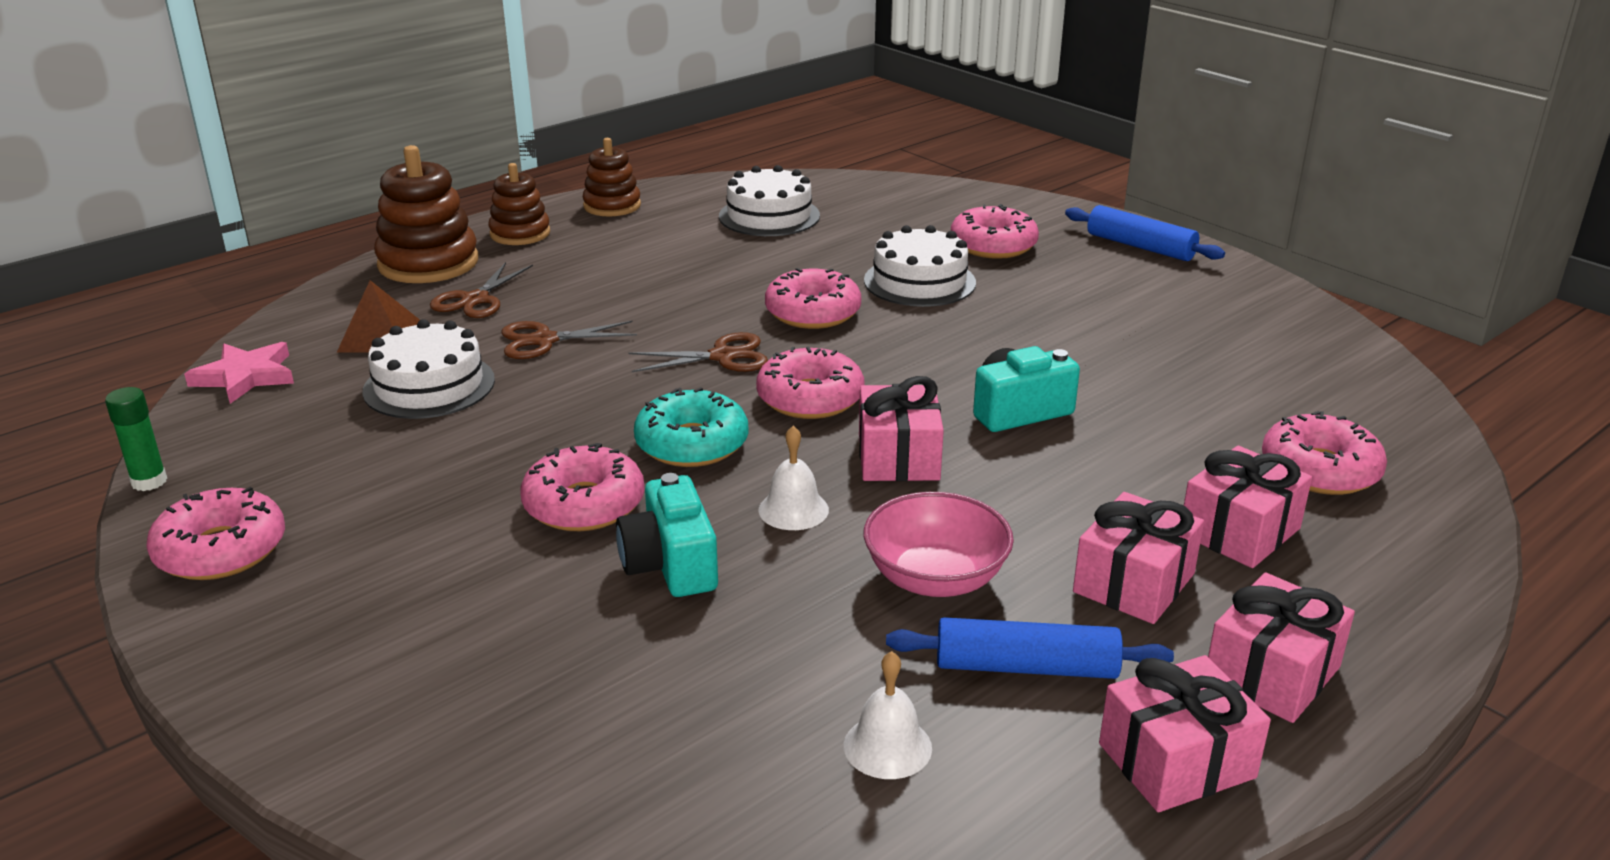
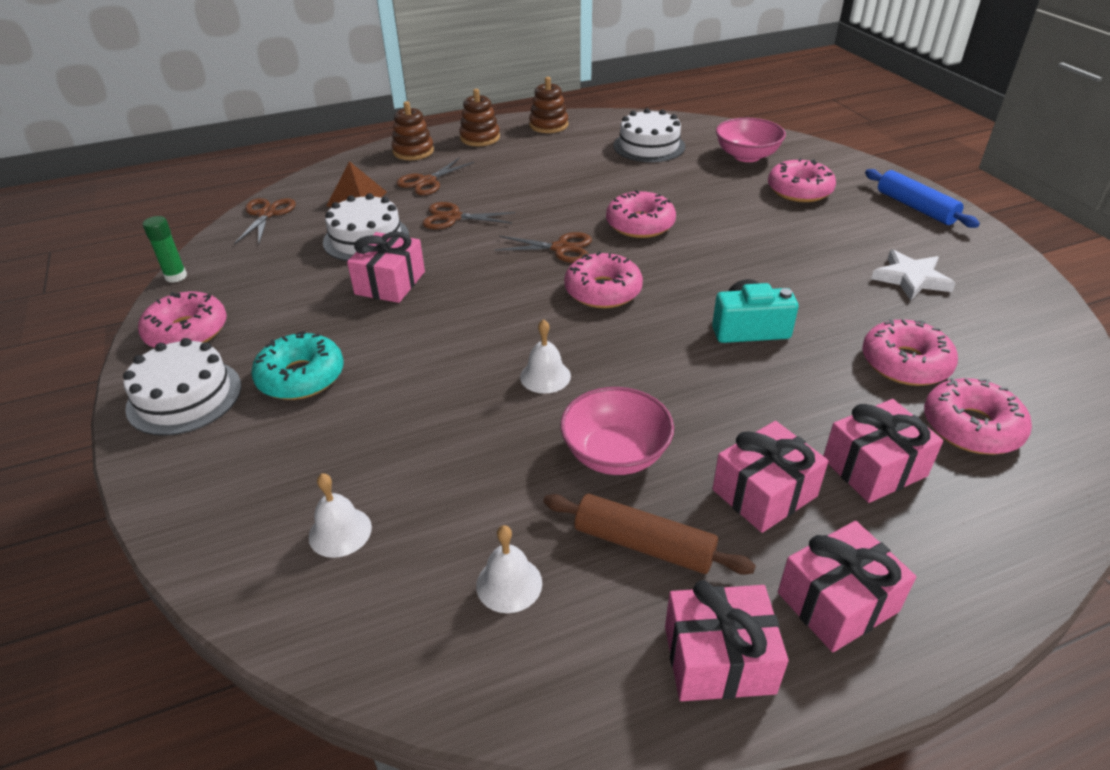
camera: 20 degrees right, 10 degrees up
pink star [184,342,294,404] -> brown scissors [234,198,296,245]
brown stacking toy [374,145,478,283] -> brown stacking toy [392,101,434,160], size x0.63
pink donut [520,443,645,531] -> pink donut moved to [862,319,958,386]
turquoise camera [616,473,718,597] -> none
turquoise donut [634,387,748,467] -> turquoise donut moved to [251,331,343,400]
pink gift [859,376,944,481] -> pink gift moved to [347,231,425,303]
white cake [864,225,976,307] -> white cake moved to [123,338,241,436]
blue rolling pin [886,617,1174,679] -> brown rolling pin [543,494,756,575]
none -> white bell [309,473,372,558]
none -> pink bowl [716,118,786,162]
none -> white star [871,250,956,300]

